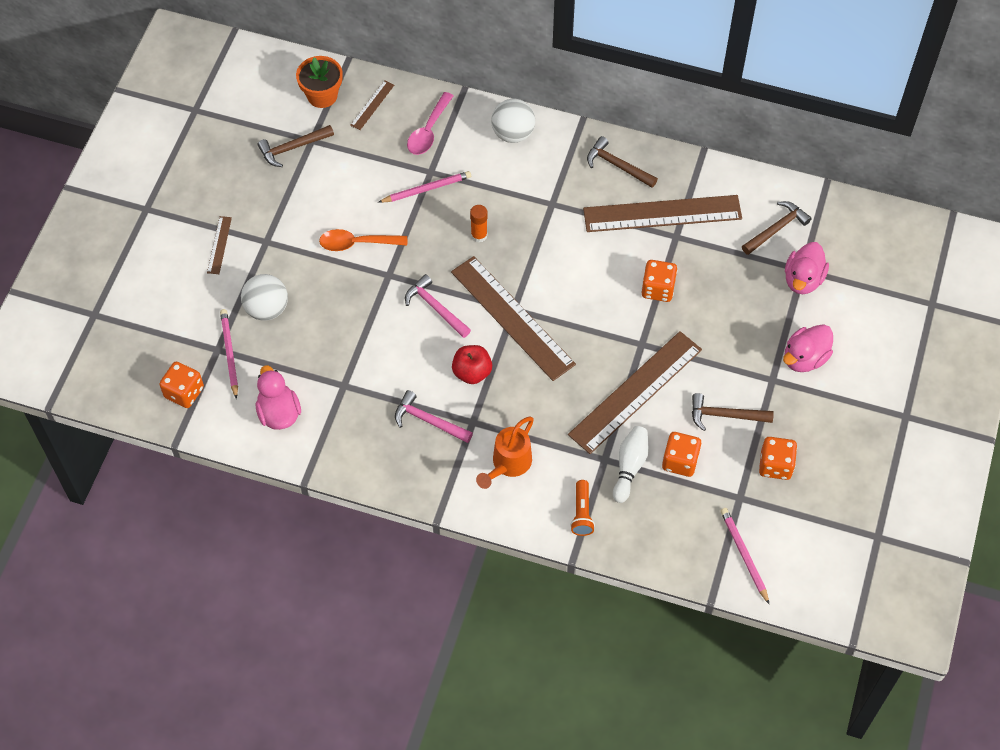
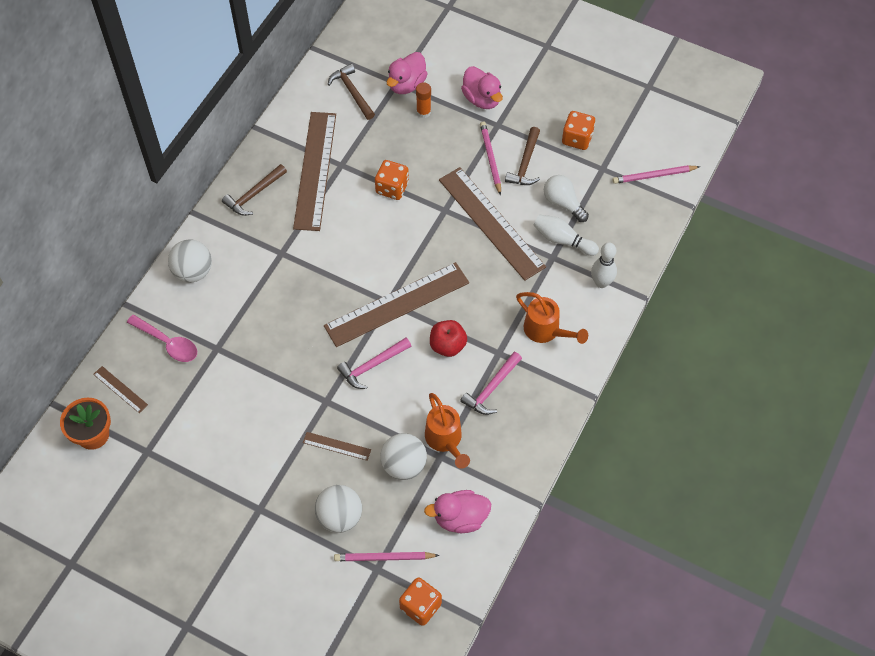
camera: 80 degrees left, 0 degrees up
brown ruler [207,216,232,274] -> brown ruler moved to [303,432,371,461]
brown hammer [257,125,334,167] -> none
orange spoon [319,229,407,251] -> none
pink pencil [378,171,471,203] -> pink pencil moved to [480,122,501,195]
orange glue stick [470,205,488,243] -> orange glue stick moved to [416,82,431,118]
orange flashlight [570,480,595,536] -> white bowling pin [591,242,617,288]
orange dice [662,432,701,477] -> white light bulb [544,175,589,222]
pink duck [785,242,829,294] -> pink duck turned 90 degrees clockwise [387,52,428,94]
none -> white ball [380,433,427,480]
none -> orange watering can [425,393,470,469]

